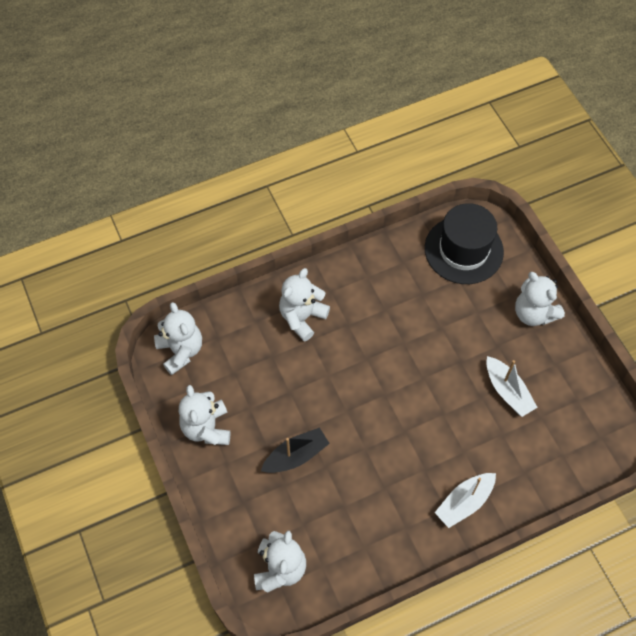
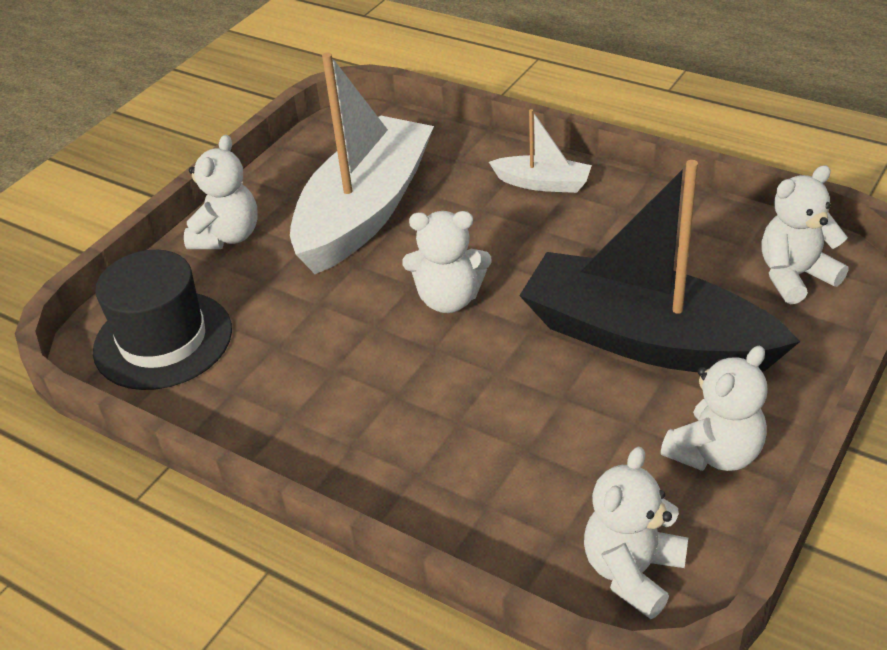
camera: 120 degrees left, 20 degrees down
black boat [261,427,330,473] -> black boat [519,160,800,372], size x2.22
white teddy bear [279,268,330,342] -> white teddy bear moved to [402,211,492,313]
white boat [486,356,538,417] -> white boat [290,52,434,274], size x2.22

